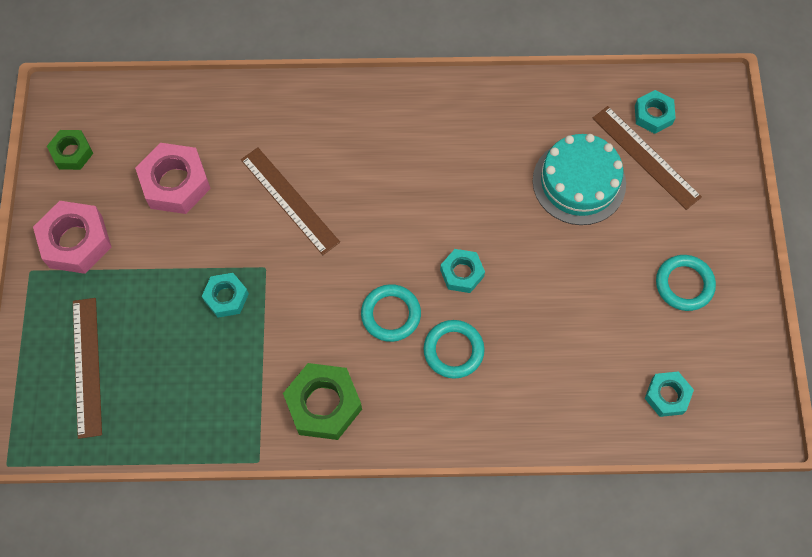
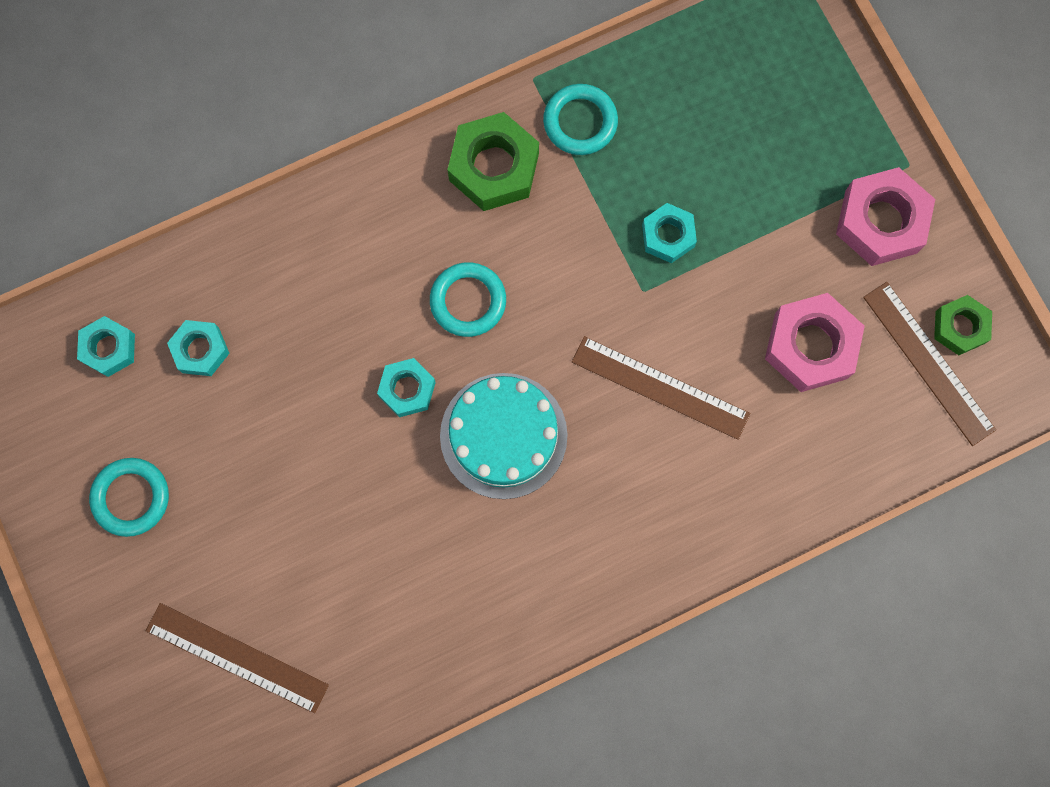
camera: 155 degrees right, 10 degrees up
brown ruler [73,298,102,439] -> brown ruler moved to [863,282,996,446]
turquoise ring [424,320,484,379] -> turquoise ring moved to [543,84,618,155]
turquoise cake [533,134,626,225] -> turquoise cake moved to [440,373,568,499]
turquoise nut [635,90,676,134] -> turquoise nut moved to [167,320,230,376]

